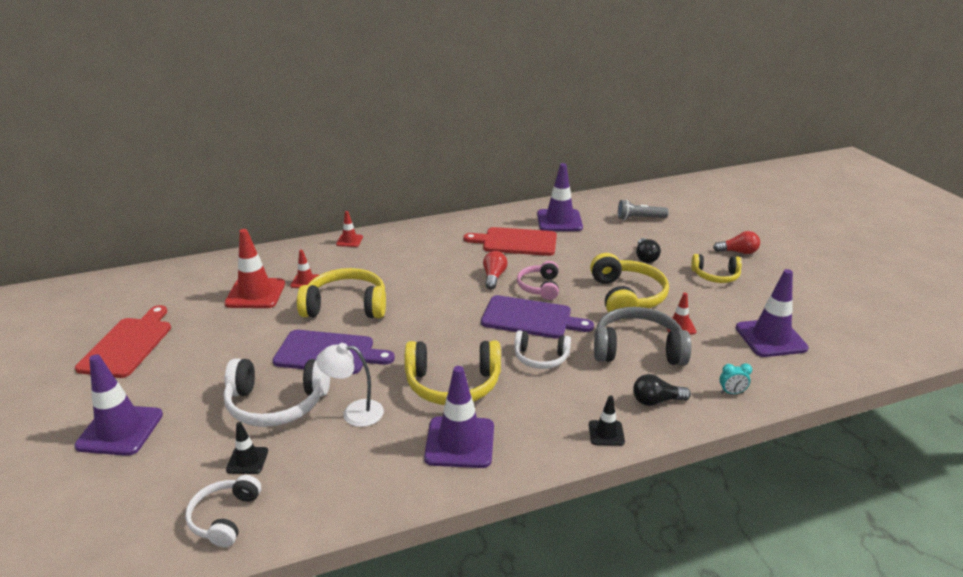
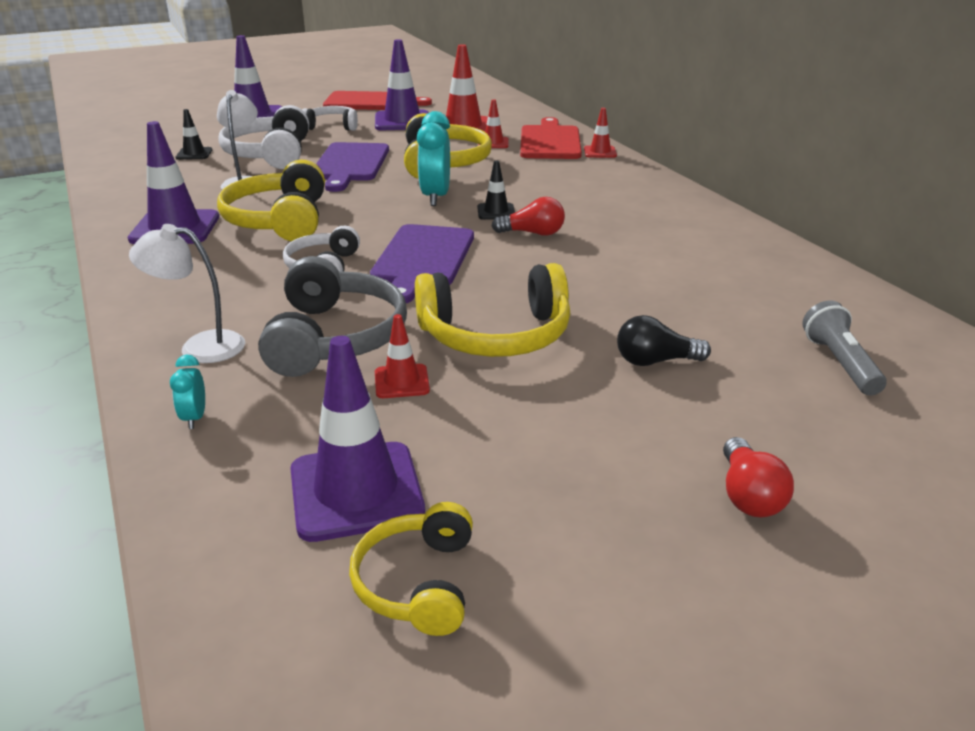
camera: 85 degrees right, 0 degrees up
white headphones [185,475,261,547] -> white headphones moved to [302,106,358,131]
red cutting board [464,227,557,256] -> red cutting board moved to [520,117,582,159]
pink headphones [517,261,559,300] -> none
purple traffic cone [537,163,583,231] -> purple traffic cone moved to [375,39,429,130]
black traffic cone [589,395,625,446] -> black traffic cone moved to [477,161,515,220]
black light bulb [633,374,691,406] -> white lamp [129,224,245,363]
yellow headphones [691,254,742,283] -> yellow headphones moved to [349,502,473,636]
none -> turquoise clock [417,111,450,206]

